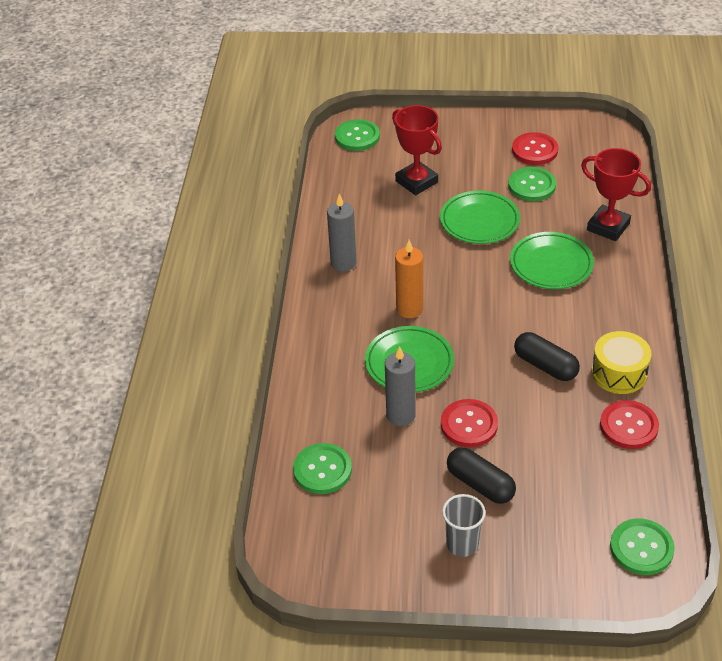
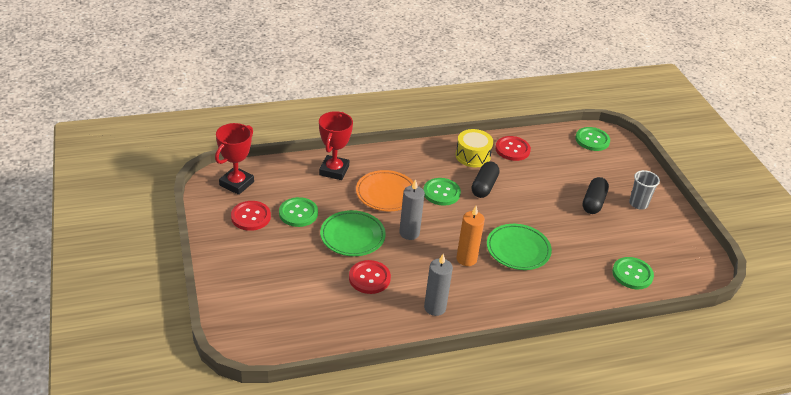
camera: 115 degrees left, 5 degrees down
green button [335,119,380,151] -> green button moved to [423,178,461,206]
grey candle [385,346,416,426] -> grey candle moved to [399,179,425,240]
red trophy [392,105,442,195] -> red trophy moved to [215,123,254,195]
red button [441,399,498,447] -> red button moved to [349,260,391,294]
green plate [510,232,594,289] -> orange plate [356,170,414,211]

